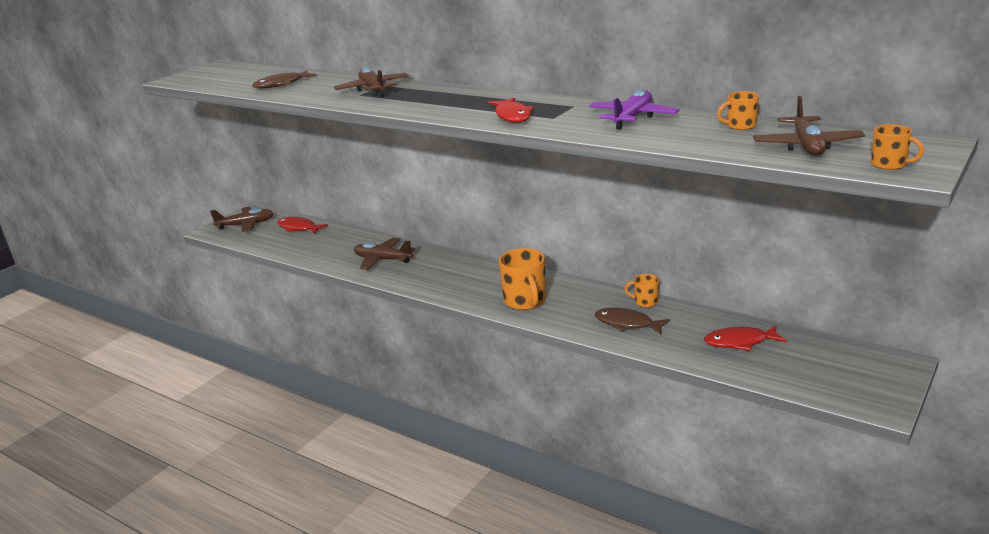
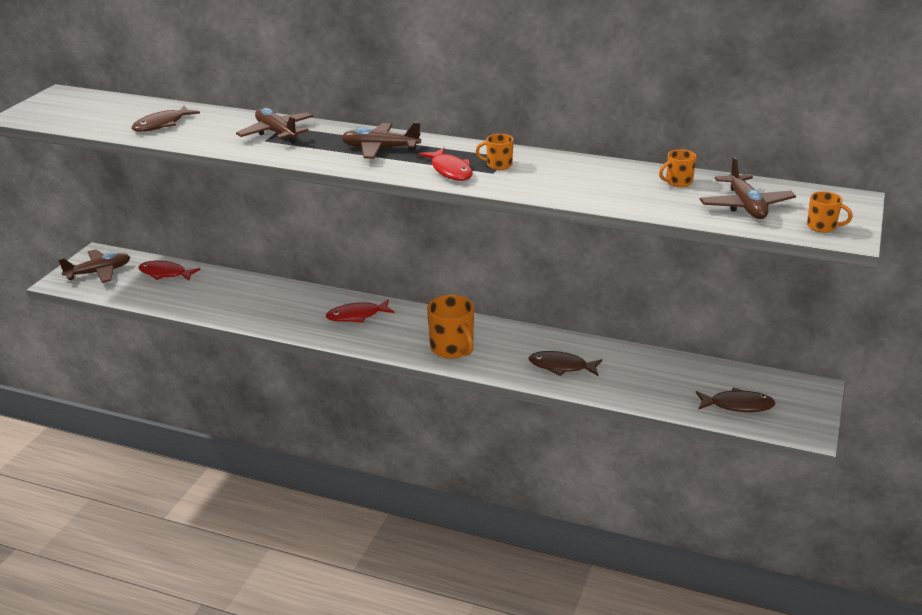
camera: 15 degrees left, 5 degrees up
brown plane [354,238,416,270] -> brown plane moved to [341,122,421,159]
purple plane [589,89,679,130] -> none
orange mug [625,274,659,307] -> orange mug moved to [476,134,513,170]
red fish [704,326,787,351] -> red fish moved to [326,299,394,323]
none -> brown fish [696,387,776,412]

